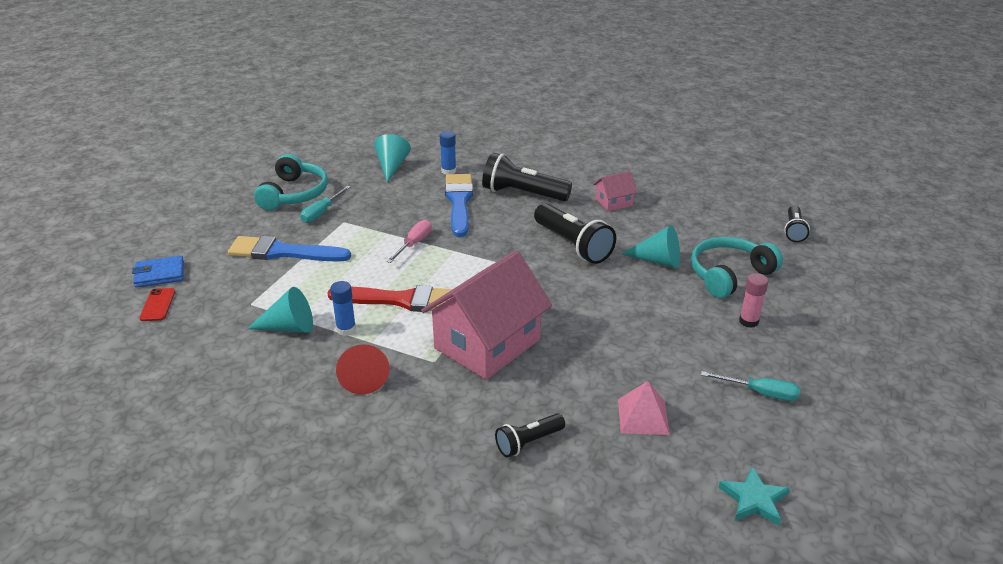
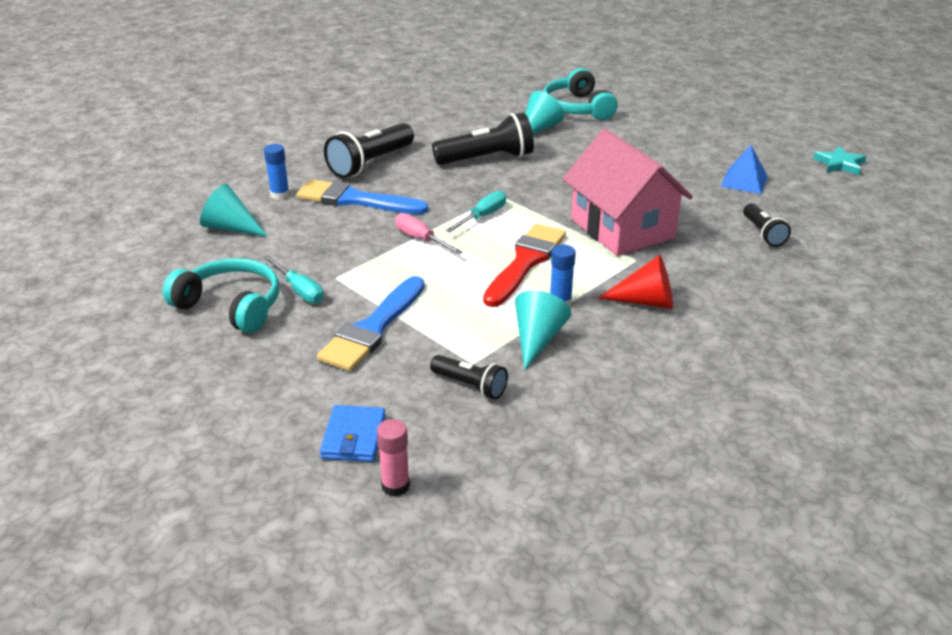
camera: 70 degrees left, 0 degrees up
red phone [139,288,175,321] -> none
pink house [593,171,638,212] -> none
pink pyramid [618,381,670,435] -> blue pyramid [720,145,768,194]
turquoise screwdriver [701,371,800,401] -> turquoise screwdriver moved to [446,191,506,232]
pink glue stick [739,273,768,328] -> pink glue stick moved to [377,419,410,496]
black flashlight [784,206,810,242] -> black flashlight moved to [430,355,508,400]

